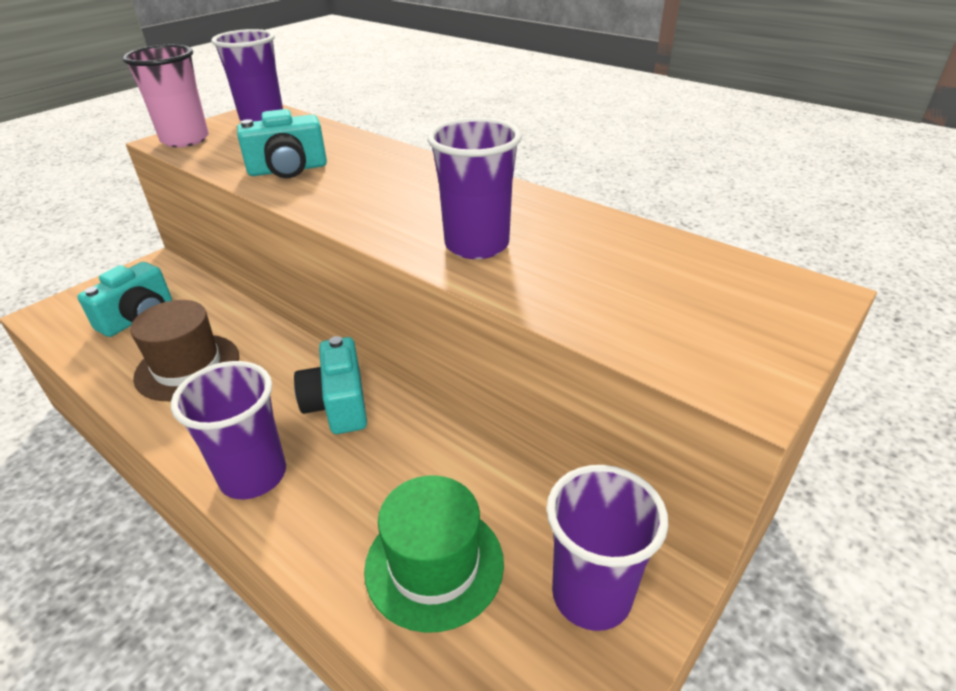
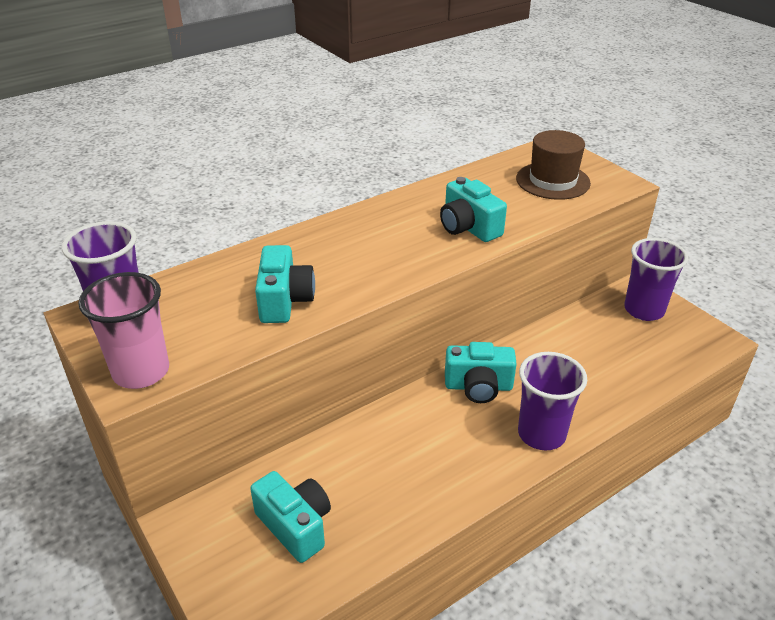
camera: 75 degrees left, 0 degrees up
brown hat [130,300,239,401] -> brown hat moved to [516,130,591,200]
green hat [364,475,504,633] -> none
purple cup [427,118,522,259] -> turquoise camera [440,177,507,242]

